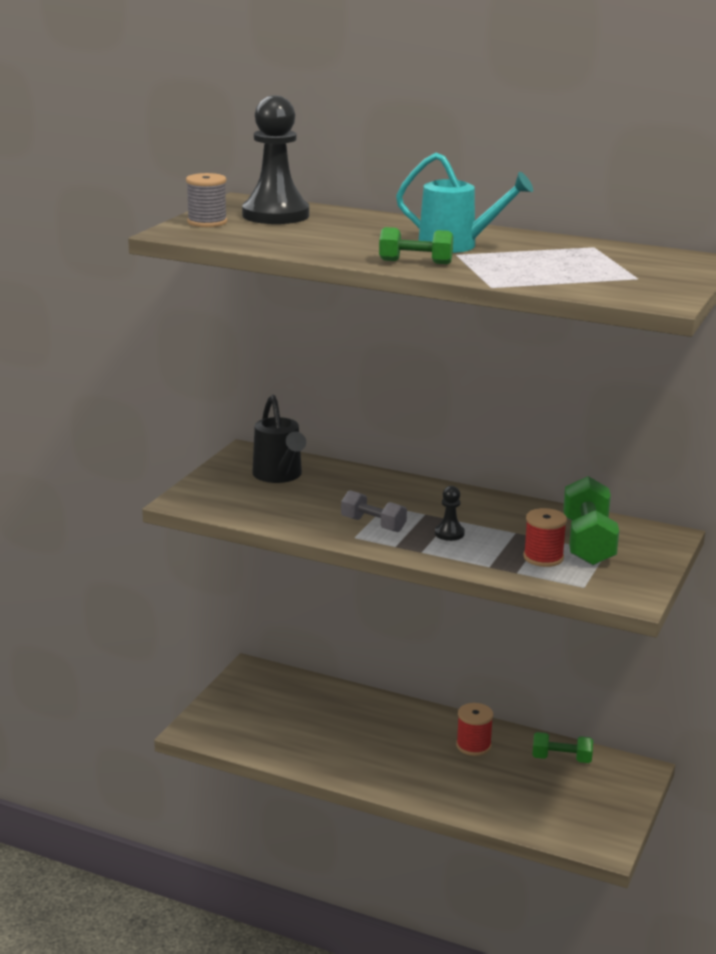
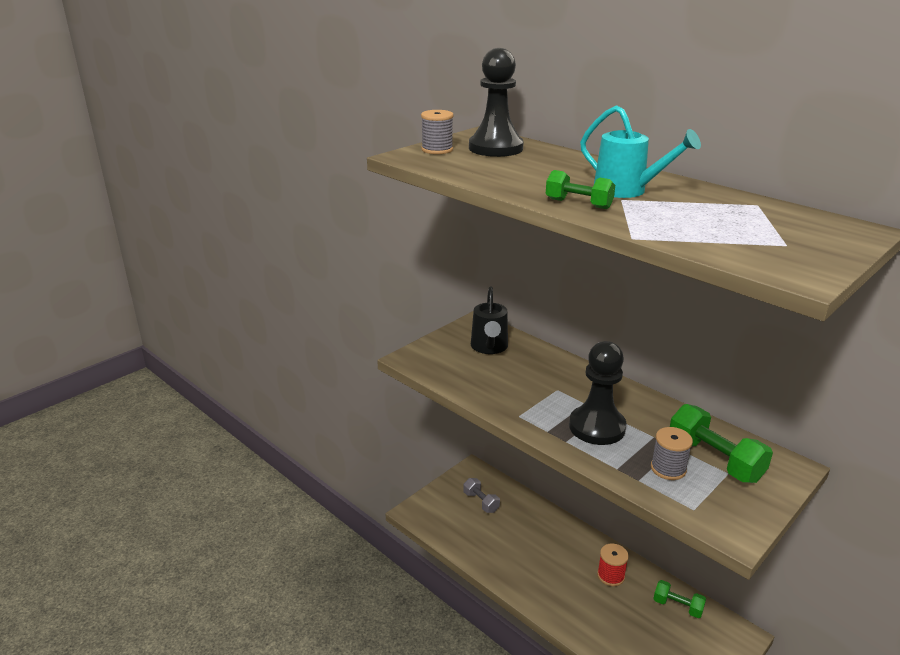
camera: 20 degrees right, 5 degrees up
grey dumbbell [341,490,407,532] -> grey dumbbell moved to [463,478,500,513]
black pawn [435,486,465,541] -> black pawn [569,341,627,445], size x2.26
red spool [523,508,567,567] -> grey spool [651,427,693,480]
green dumbbell [563,476,619,565] -> green dumbbell turned 60 degrees counterclockwise [670,404,773,483]

